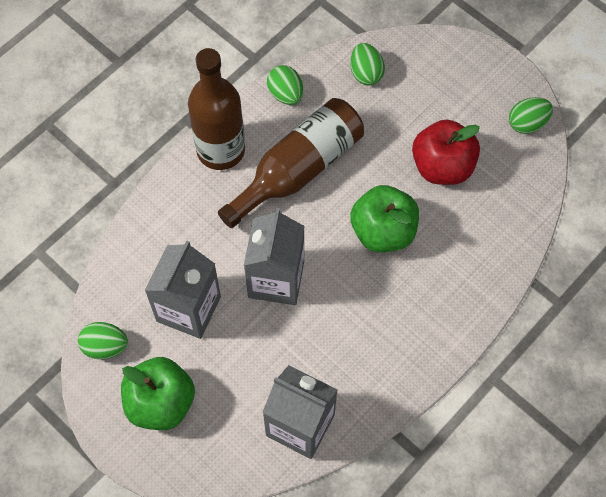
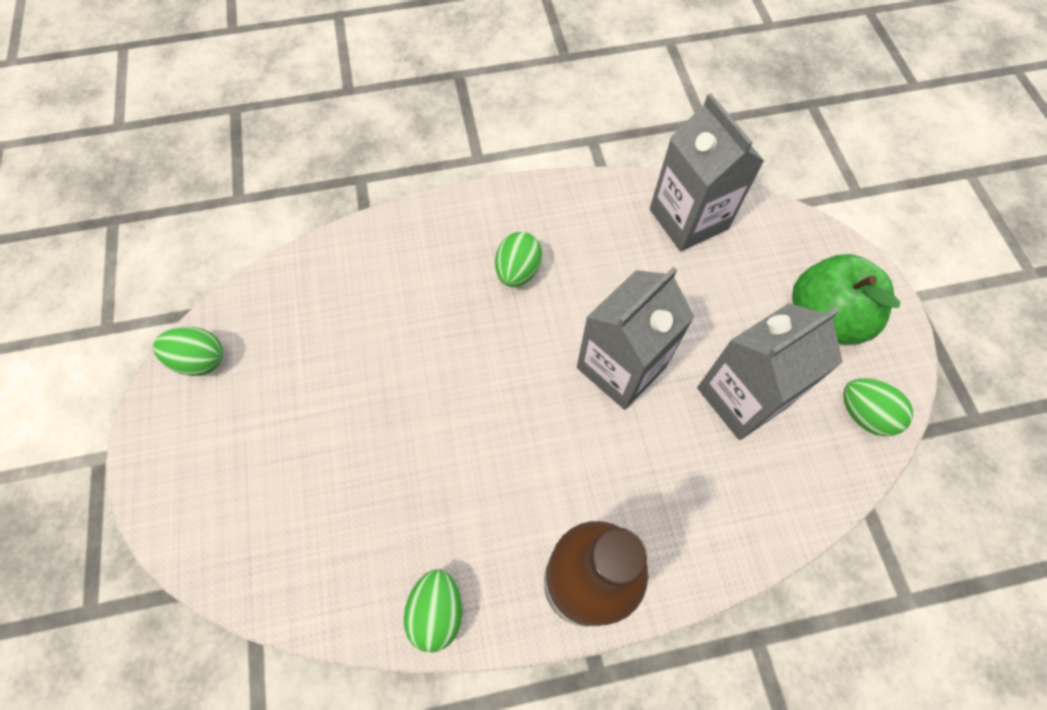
camera: 145 degrees left, 0 degrees up
brown bottle [218,98,364,228] -> none
green egg [350,43,385,85] -> green egg moved to [495,232,542,287]
green apple [350,185,419,252] -> none
red apple [412,120,480,185] -> none

